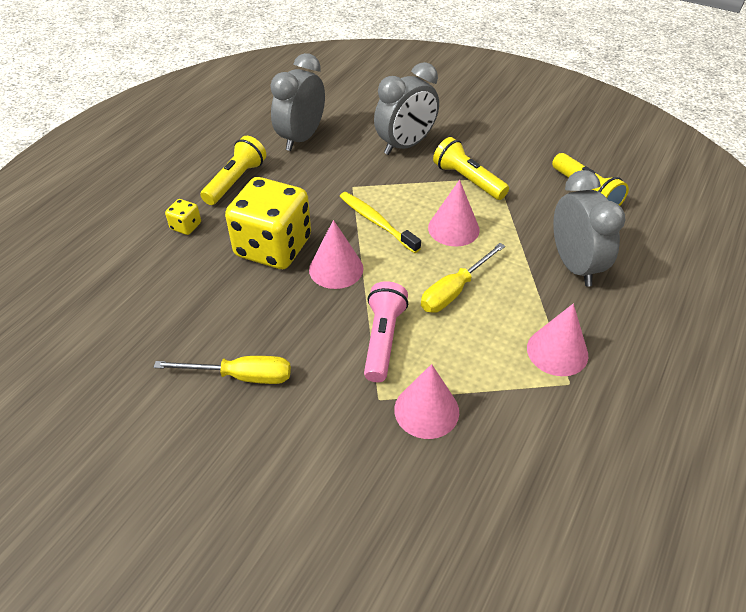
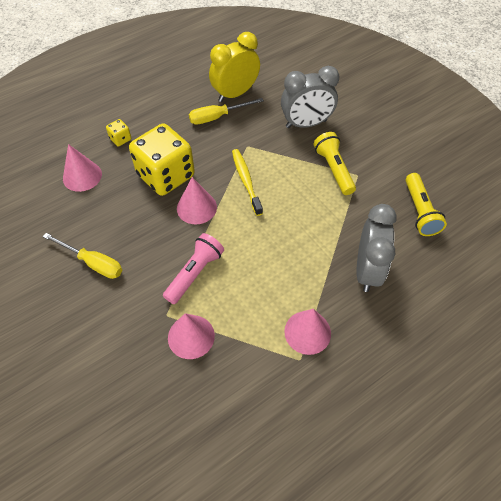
camera: 25 degrees right, 10 degrees up
yellow flashlight [200,136,266,205] -> none
grey clock [270,53,325,151] -> yellow clock [209,32,260,102]
yellow screwdriver [421,243,505,313] -> yellow screwdriver moved to [189,98,264,125]
pink cone [428,180,480,246] -> pink cone moved to [63,144,102,192]

